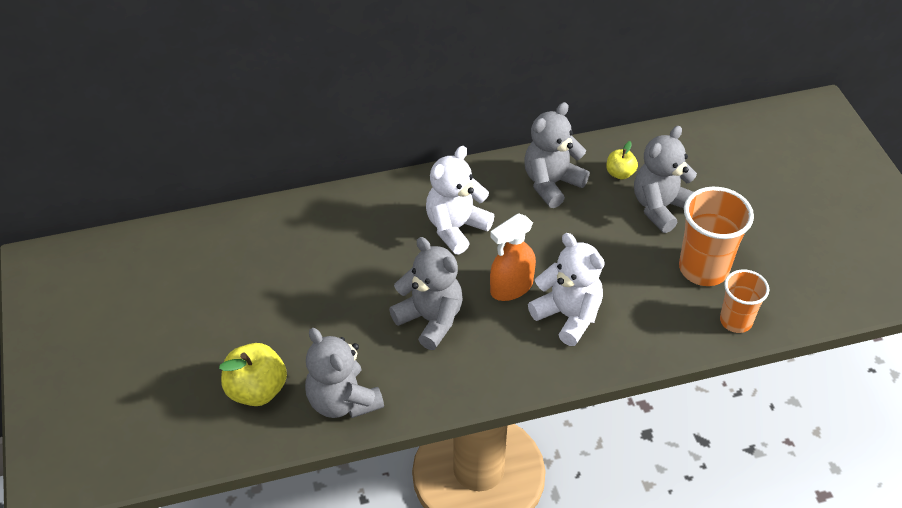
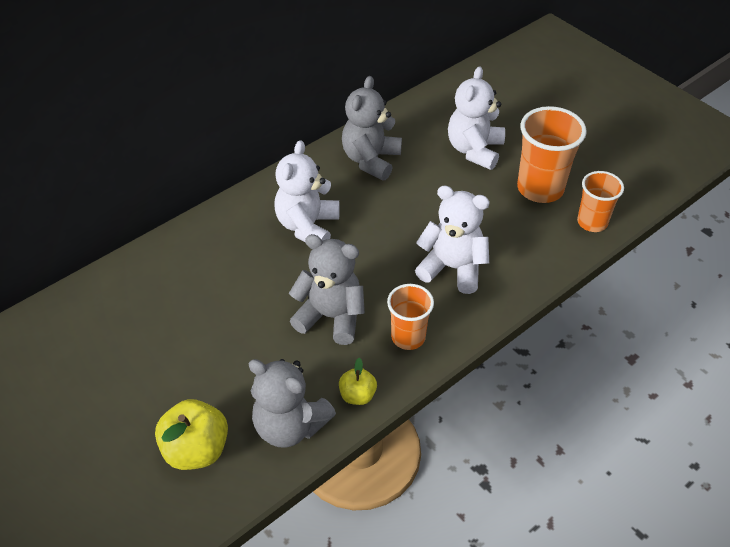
camera: 25 degrees left, 0 degrees up
orange spray bottle [490,213,536,301] -> none
yellow apple [606,141,638,180] -> yellow apple moved to [339,358,377,405]
grey teddy bear [634,126,697,233] -> white teddy bear [448,66,505,170]
none -> orange cup [387,284,434,350]

